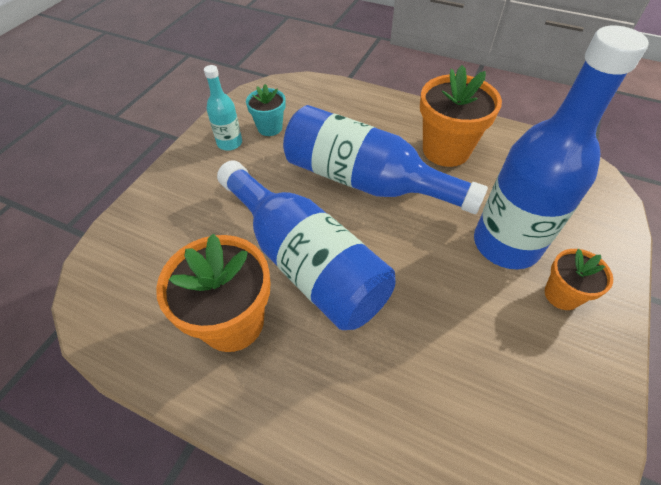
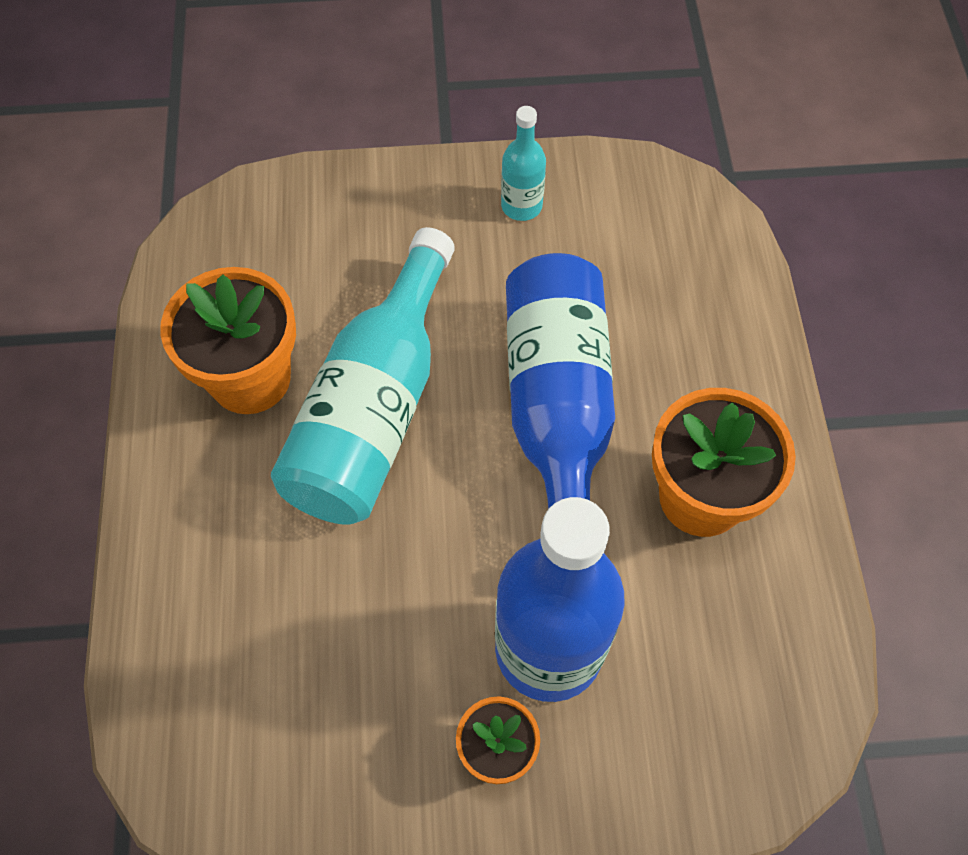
camera: 60 degrees right, 10 degrees up
blue bottle [217,160,395,330] -> turquoise bottle [271,227,455,525]
turquoise flower pot [246,84,286,136] -> none

